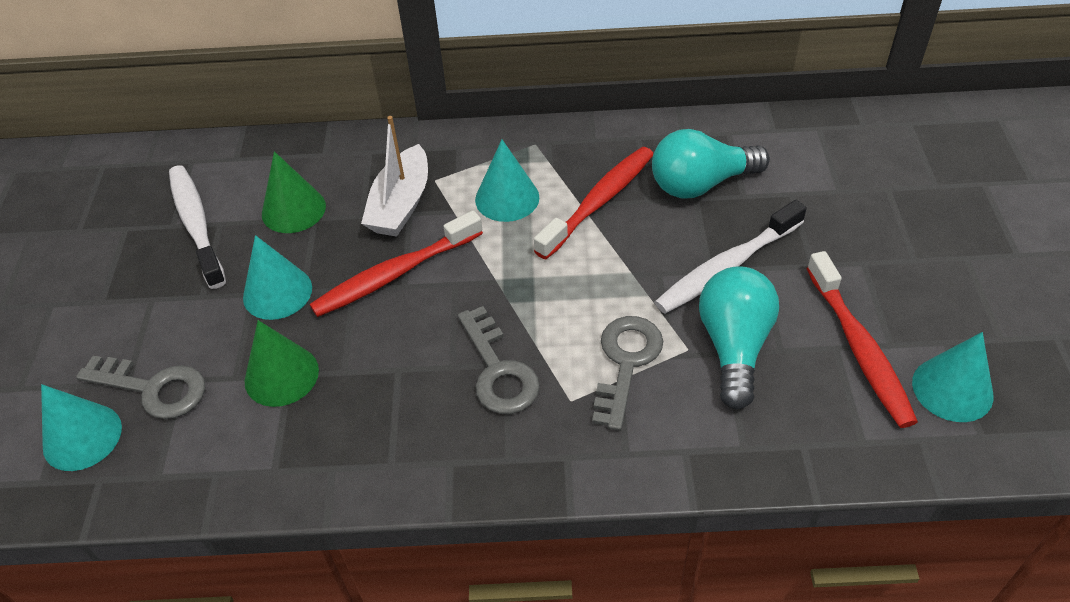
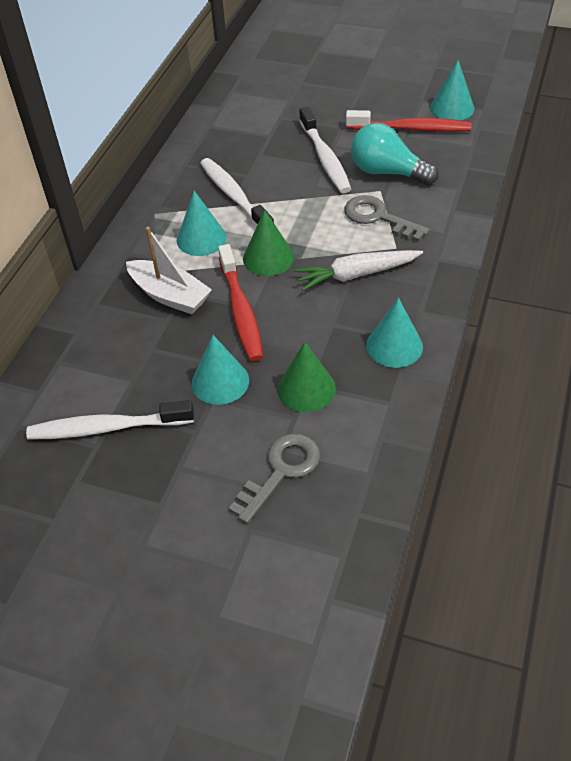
camera: 70 degrees left, 0 degrees up
turquoise cone [41,384,122,471] -> turquoise cone moved to [366,298,423,368]
green cone [262,151,326,233] -> green cone moved to [243,210,294,276]
grey key [458,306,540,414] -> white carrot [294,250,423,291]
red toothbrush [534,147,653,259] -> white toothbrush [200,158,274,227]
turquoise light bulb [652,129,770,199] -> none

